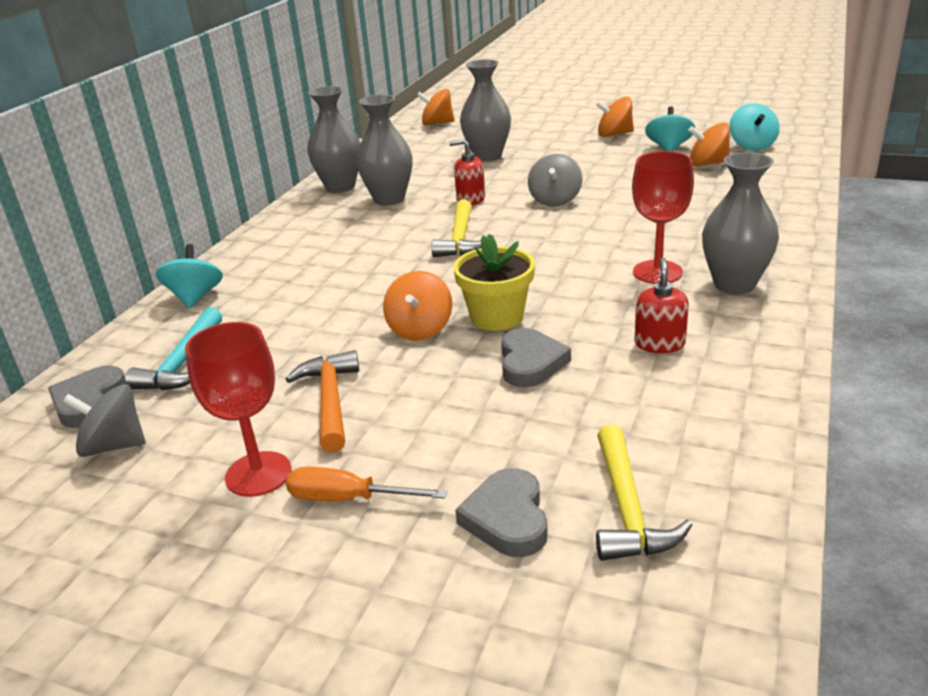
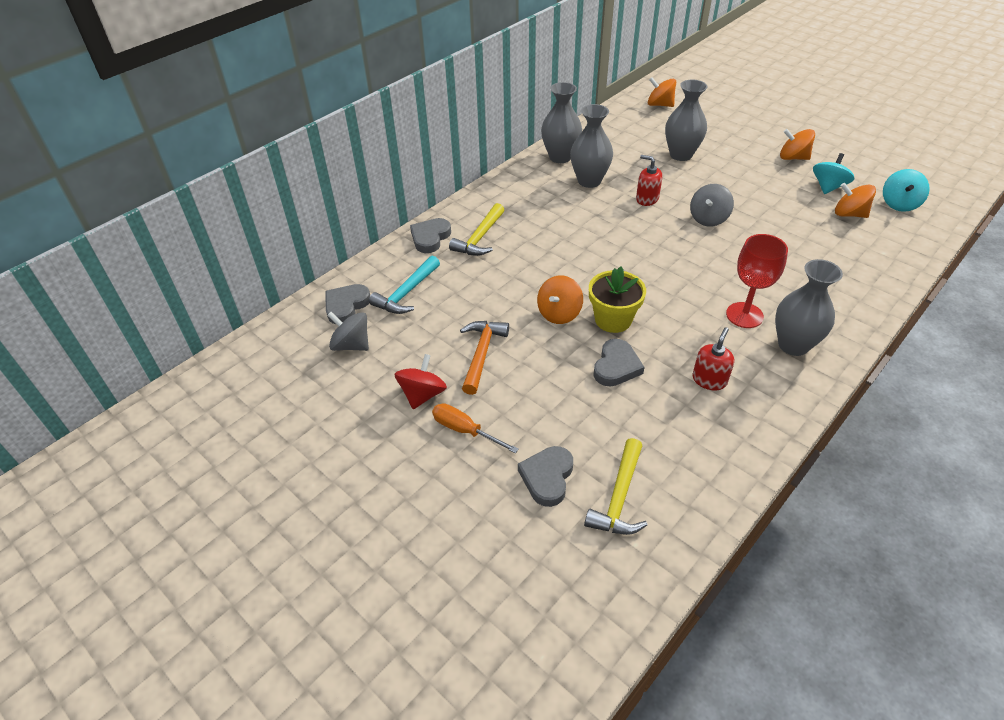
camera: 20 degrees right, 15 degrees up
turquoise spinning top [156,244,223,308] -> grey heart [410,218,451,253]
red goblet [185,322,291,497] -> red spinning top [395,354,447,409]
yellow hammer [431,199,481,257] -> yellow hammer moved to [449,203,504,256]

